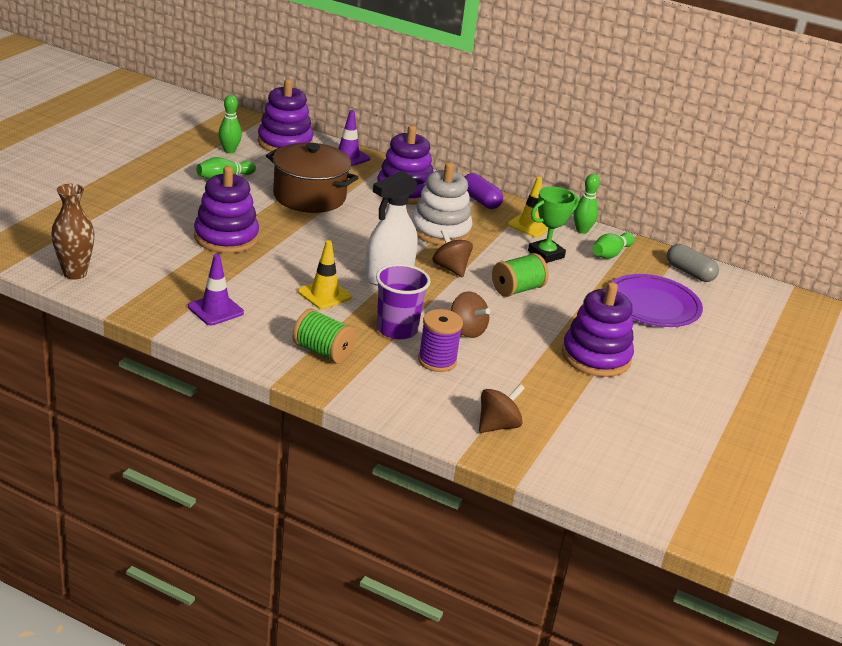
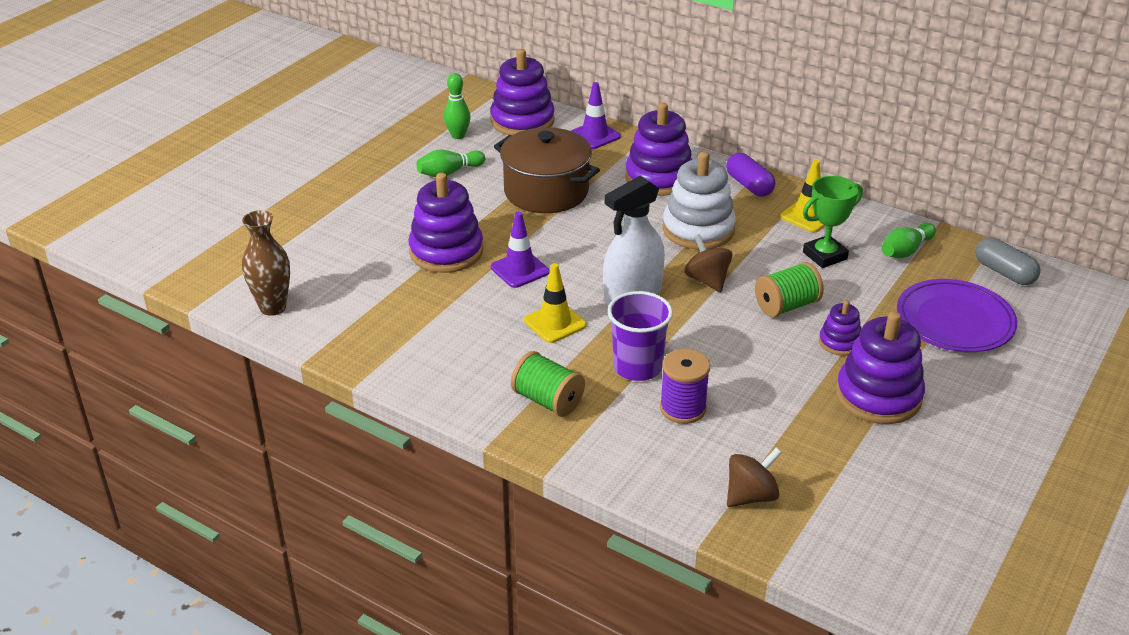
camera: 10 degrees right, 5 degrees up
purple traffic cone [188,254,244,325] -> purple traffic cone moved to [491,212,550,288]
brown spinning top [451,291,490,338] -> none
green bowling pin [574,174,600,234] -> none
none -> purple stacking toy [819,300,861,356]

